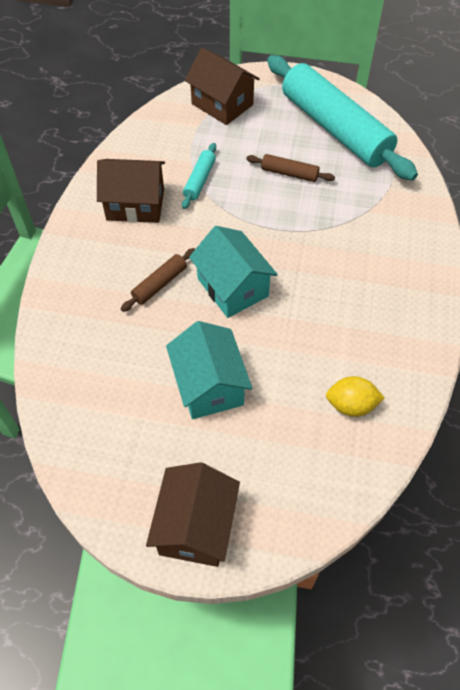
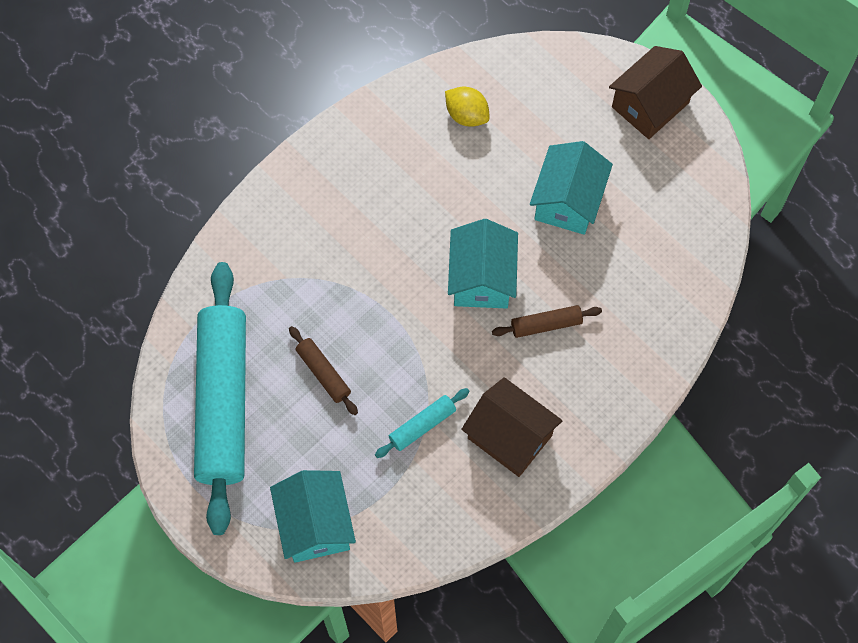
camera: 145 degrees left, 10 degrees up
brown house [185,48,260,125] -> turquoise house [270,470,356,563]

